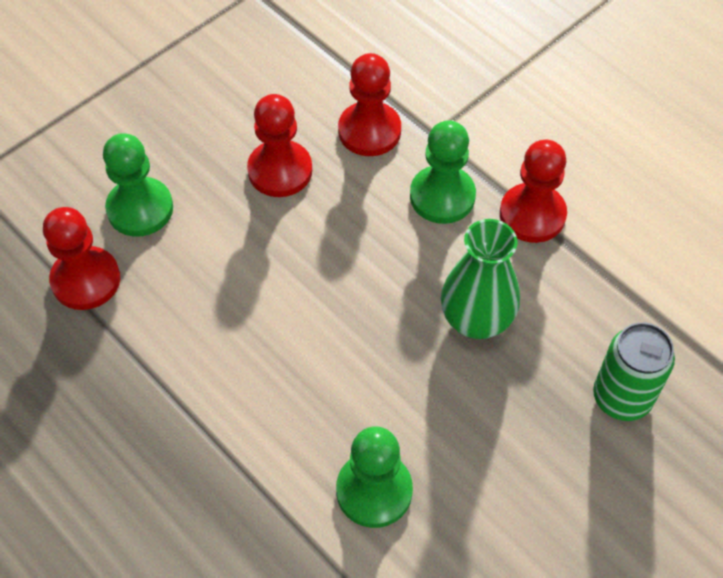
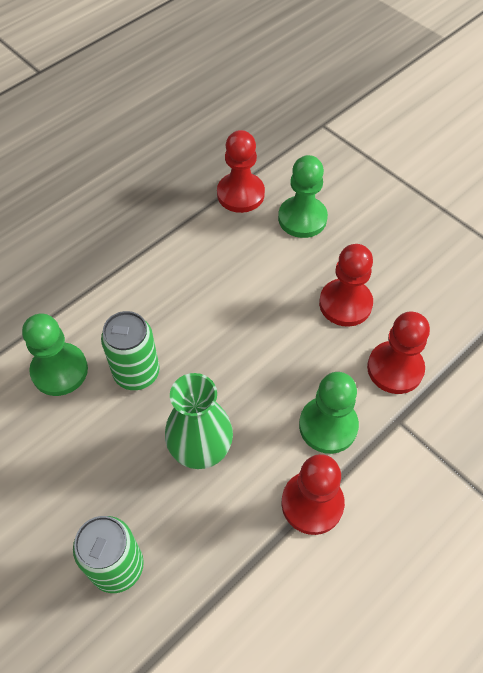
camera: 90 degrees right, 0 degrees up
none -> green can [101,311,160,390]

